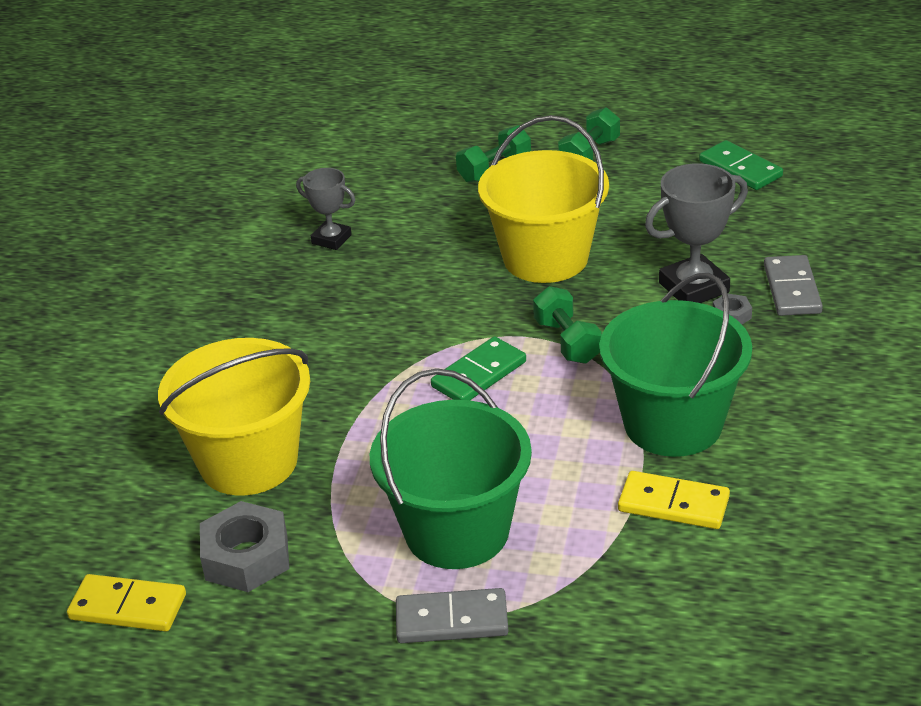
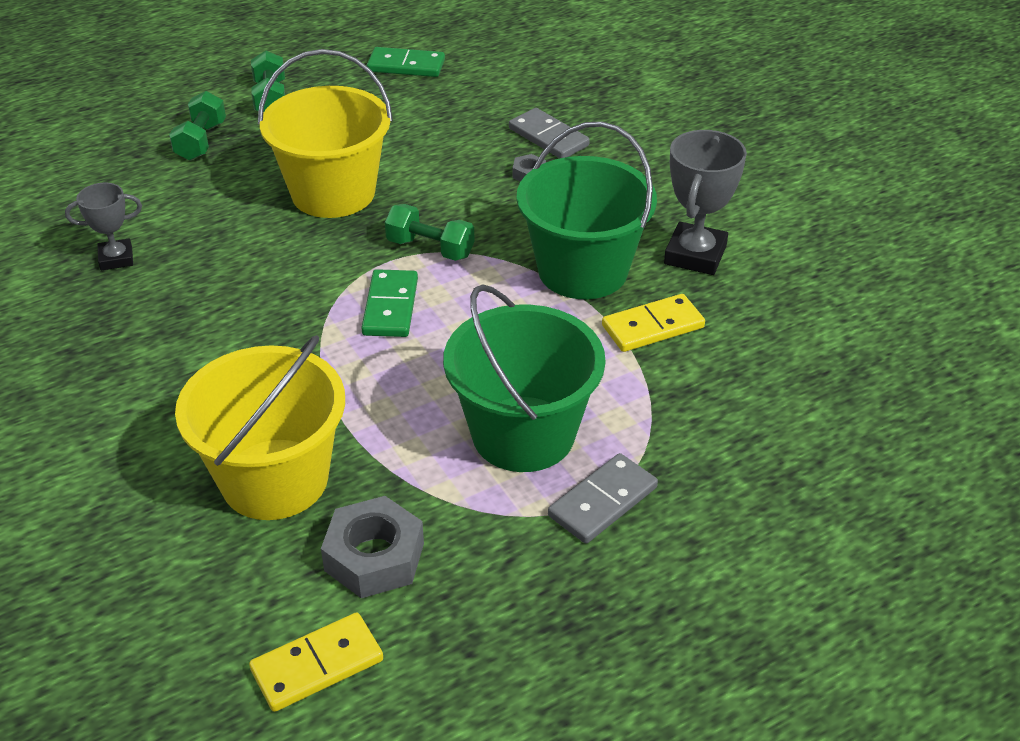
camera: 45 degrees left, 5 degrees up
grey trophy [645,163,748,303] -> grey trophy moved to [664,130,747,275]

